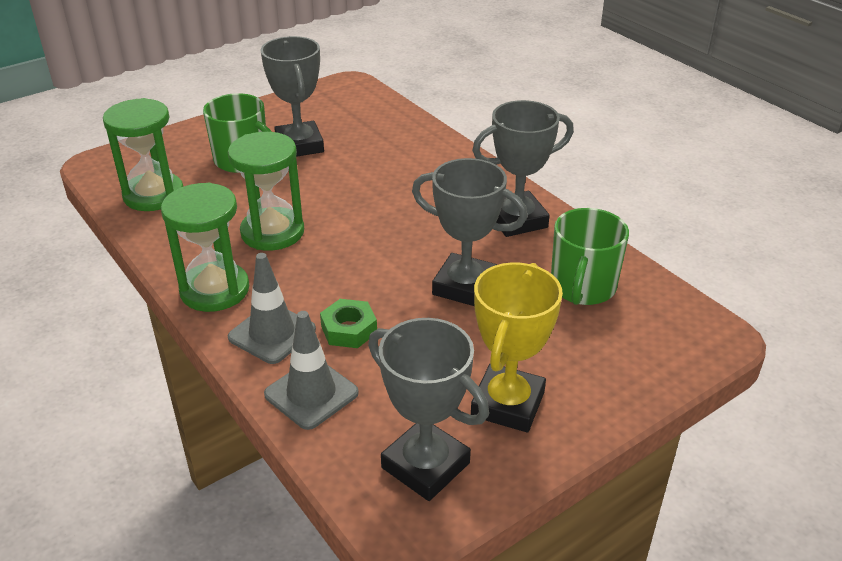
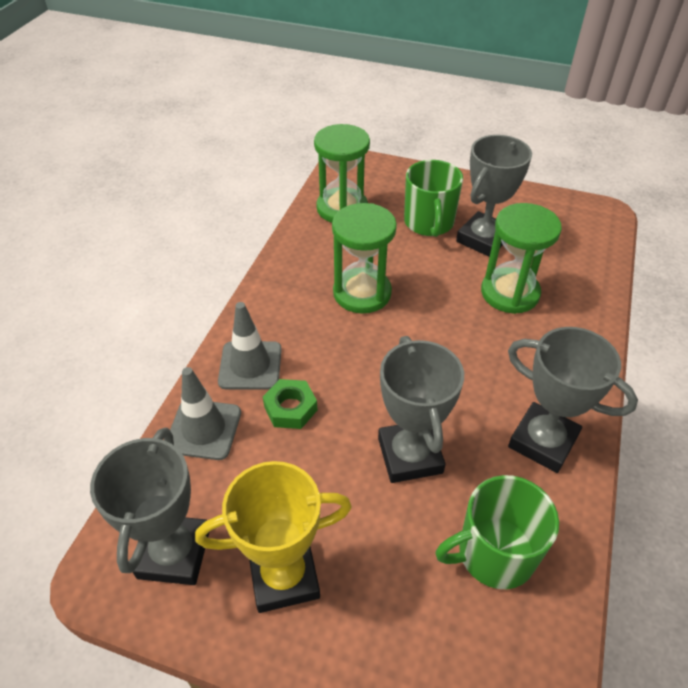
camera: 55 degrees right, 10 degrees up
green hourglass [161,183,249,312] -> green hourglass moved to [481,203,562,314]

